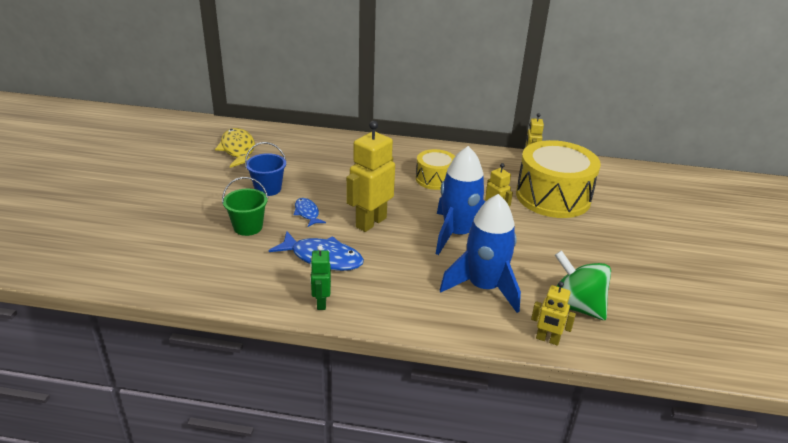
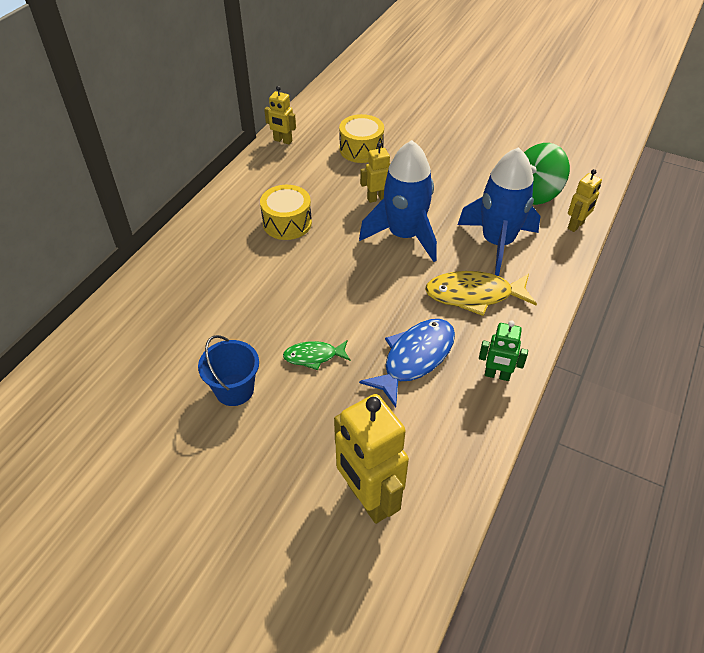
camera: 70 degrees left, 15 degrees up
yellow fish [215,128,255,168] -> yellow fish moved to [425,271,537,316]
green bucket [222,177,268,236] -> none
blue fish [294,198,326,227] -> green fish [283,340,350,370]
yellow robot [346,121,395,232] -> yellow robot moved to [334,394,409,524]
yellow drum [516,140,601,218] -> yellow drum [339,114,384,163], size x0.55

